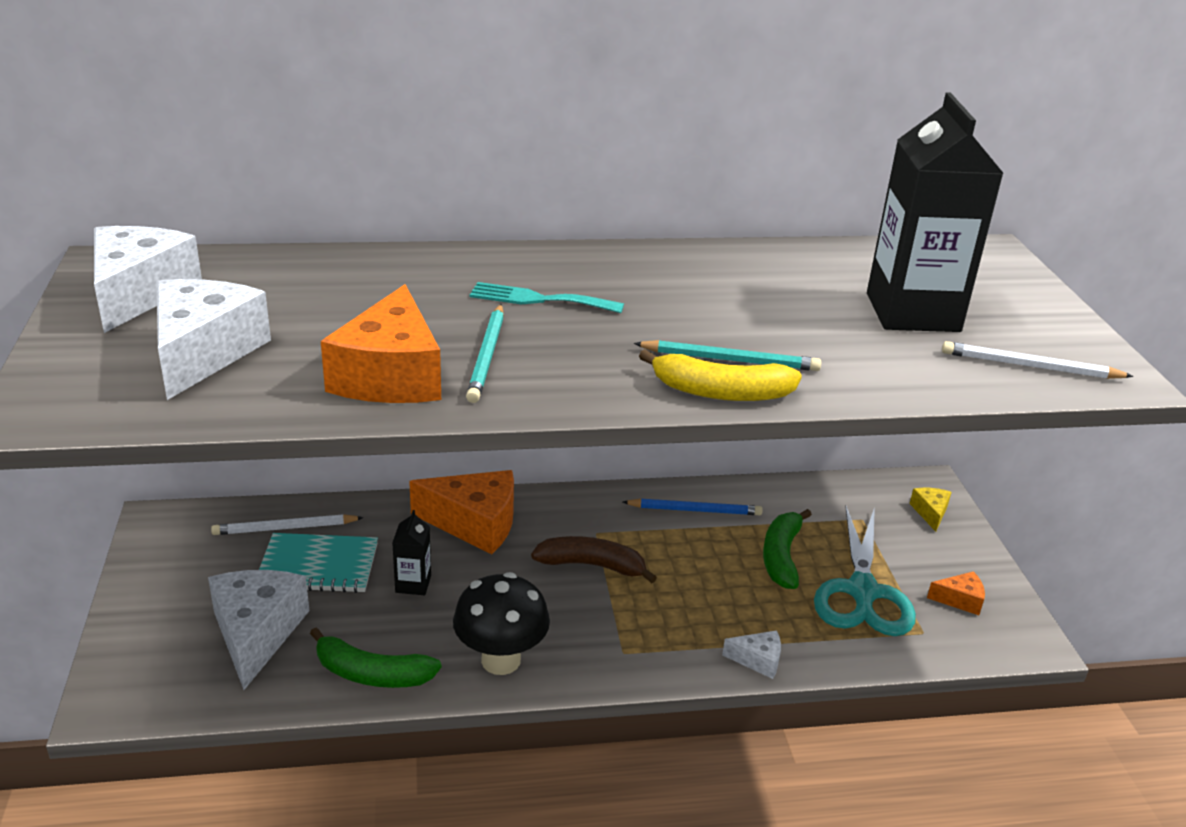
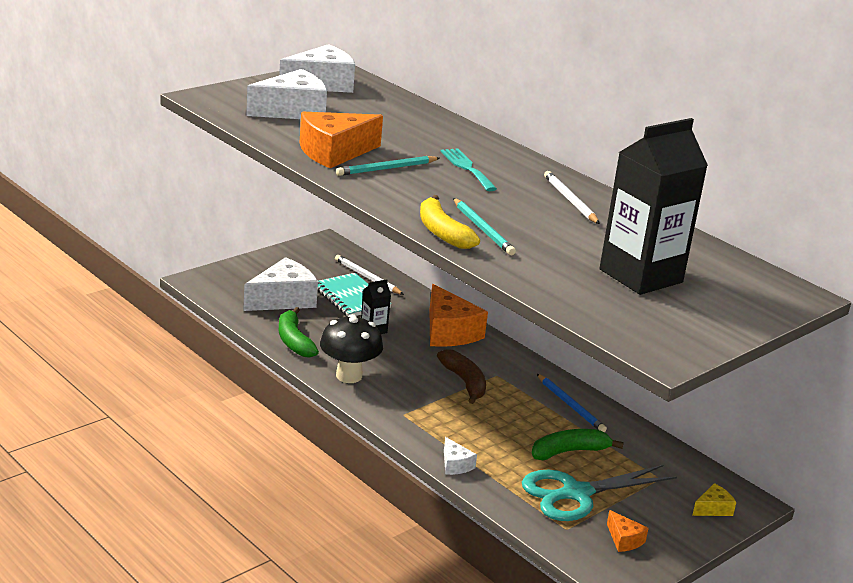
camera: 55 degrees right, 5 degrees down
white pencil [942,341,1134,379] -> white pencil moved to [544,171,600,224]

